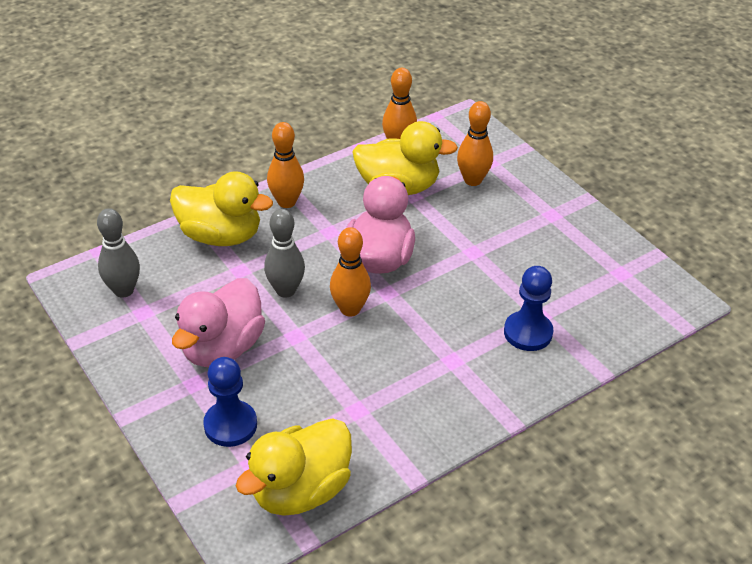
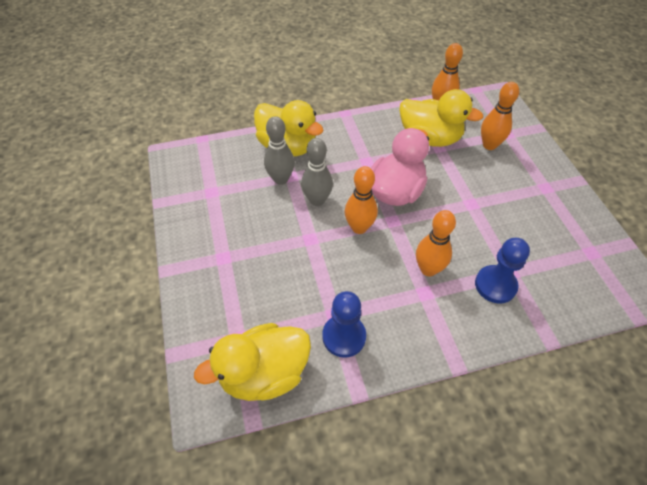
camera: 20 degrees right, 10 degrees up
grey bowling pin [97,208,140,298] -> grey bowling pin moved to [264,116,295,185]
pink duck [172,278,265,367] -> none
blue pawn [203,357,257,447] -> blue pawn moved to [322,291,366,358]
orange bowling pin [267,122,304,208] -> orange bowling pin moved to [416,210,456,276]

